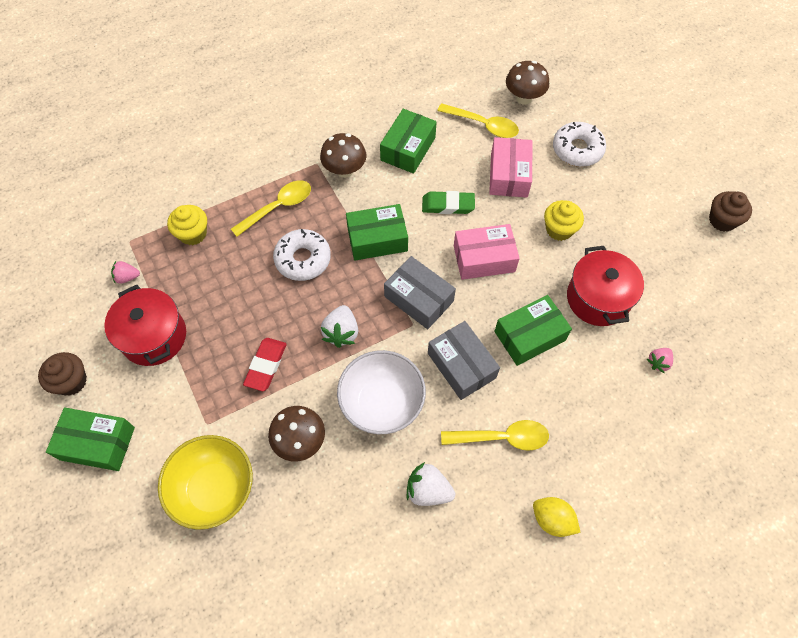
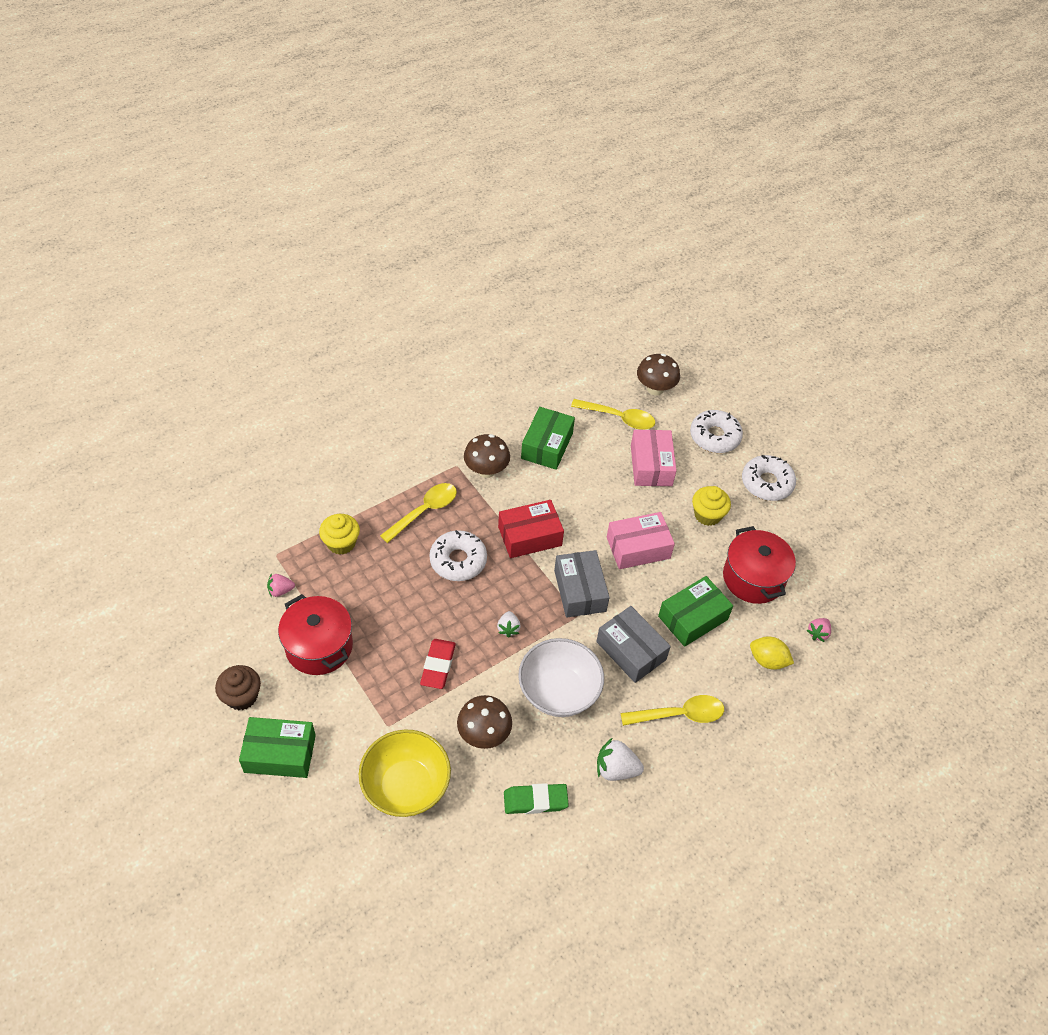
camera: 10 degrees left, 10 degrees down
white strawberry [321,305,358,348] -> white strawberry [497,611,521,638], size x0.63
green box [346,204,408,260] -> red box [498,500,564,558]
grey box [384,256,456,329] -> grey box turned 45 degrees clockwise [554,550,610,618]
green eraser [422,191,475,214] -> green eraser moved to [504,783,569,814]
yellow lemon [533,497,581,537] -> yellow lemon moved to [750,637,794,670]
brown cupcake [709,191,752,232] -> none
none -> white donut [742,455,796,501]

